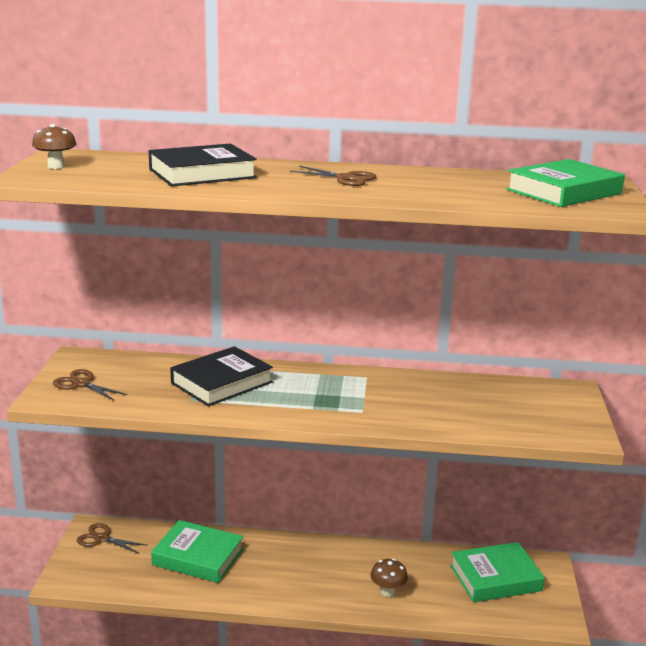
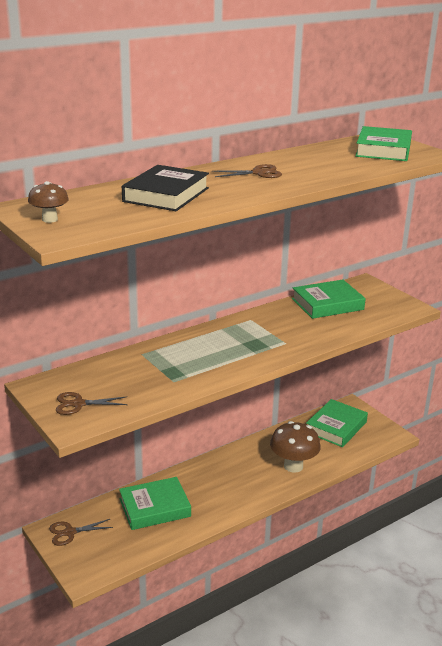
camera: 40 degrees left, 5 degrees up
black book [170,346,273,406] -> none
brown mushroom [370,559,408,597] -> brown mushroom [270,421,321,473], size x1.81
none -> green book [292,280,366,319]

